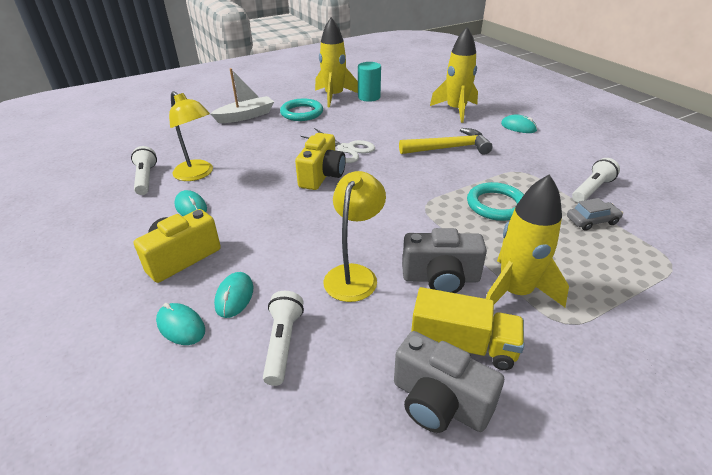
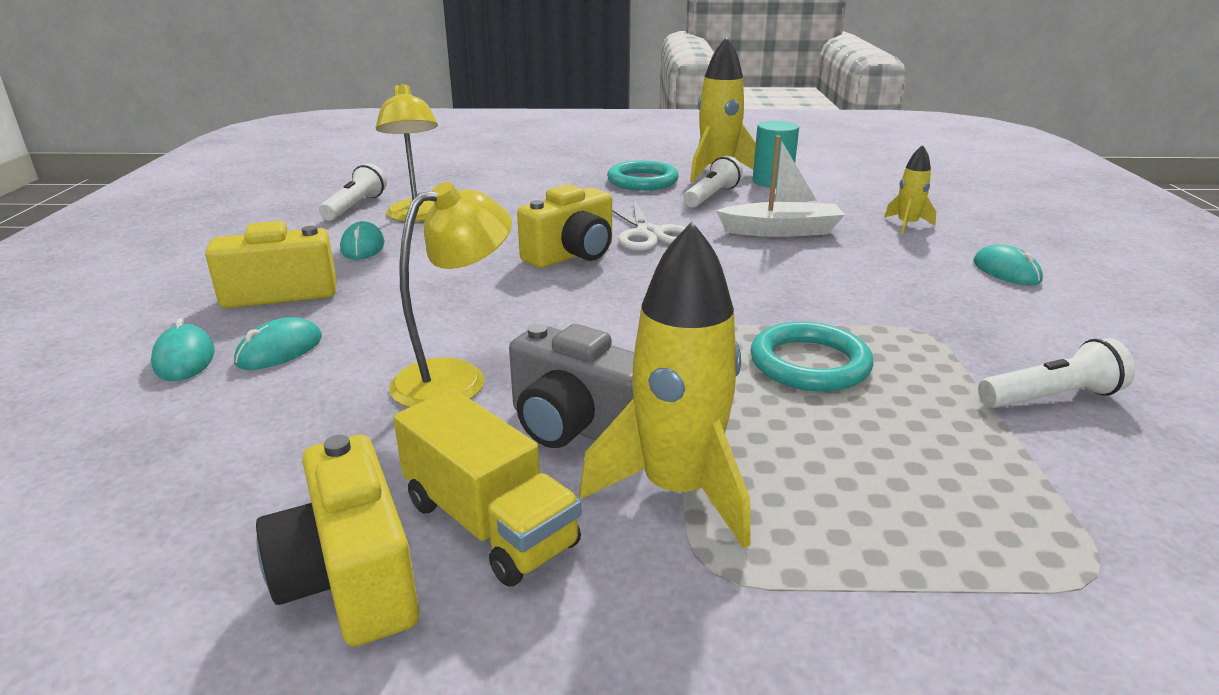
camera: 30 degrees right, 10 degrees down
white boat [210,68,274,123] -> white boat moved to [716,135,845,237]
white flashlight [263,291,304,386] -> white flashlight moved to [684,156,743,207]
grey camera [394,331,504,433] -> yellow camera [256,435,419,647]
yellow hammer [399,128,492,155] -> none
yellow rocket [430,27,478,123] -> yellow rocket [884,145,936,234], size x0.53
grey car [567,198,623,231] -> none

